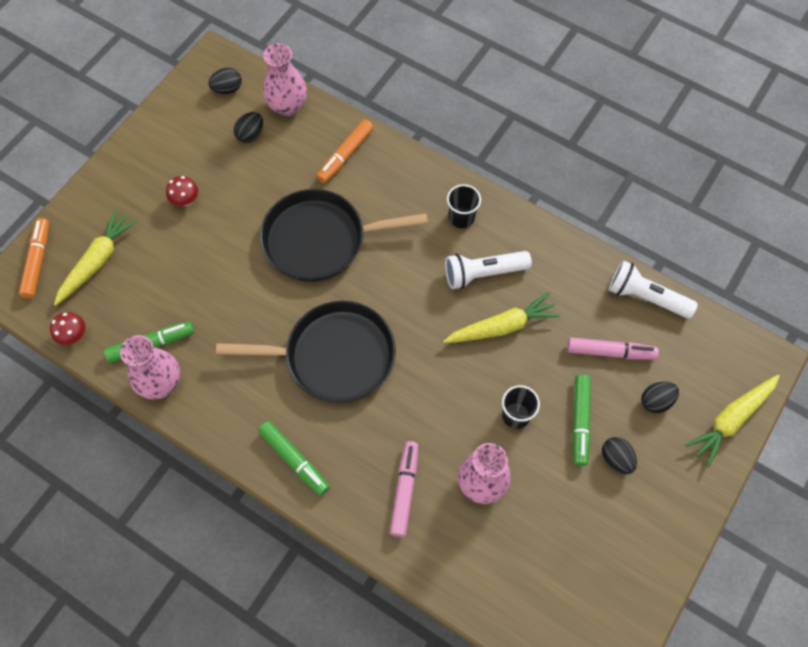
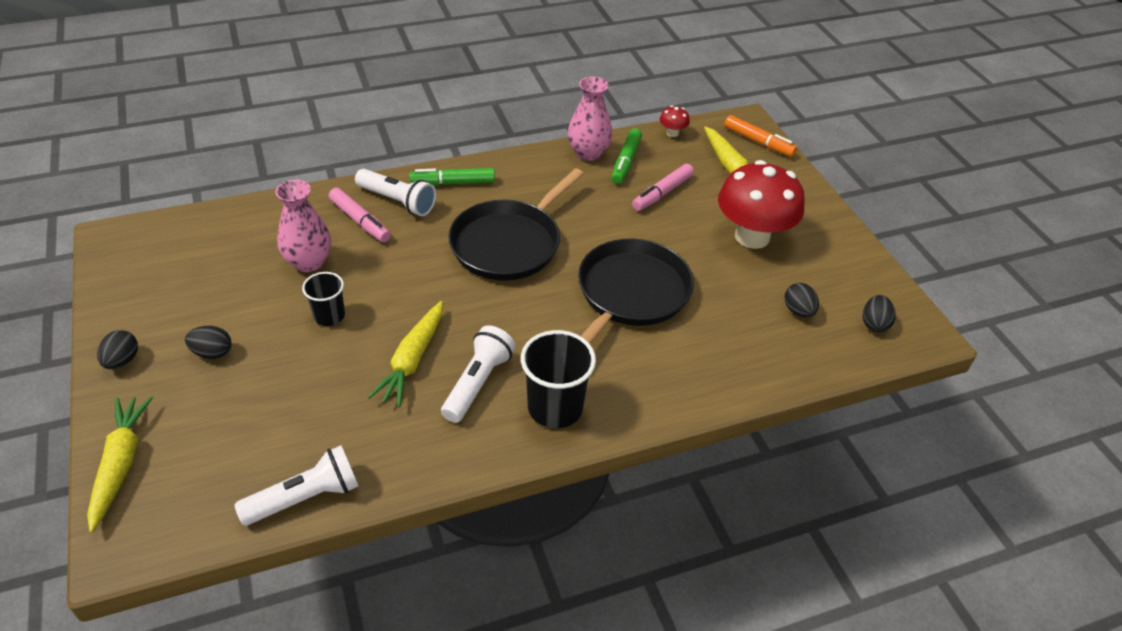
camera: 125 degrees right, 20 degrees down
red mushroom [166,176,198,206] -> red mushroom [718,160,805,249], size x2.47
pink vase [263,43,307,116] -> none
orange marker [317,119,374,183] -> none
black cup [447,184,481,228] -> black cup [521,330,596,428], size x1.66
pink marker [567,337,659,360] -> pink marker moved to [632,164,694,211]
green marker [572,375,591,466] -> none
black egg [641,382,679,413] -> black egg moved to [97,330,138,369]
none -> white flashlight [355,169,436,216]

